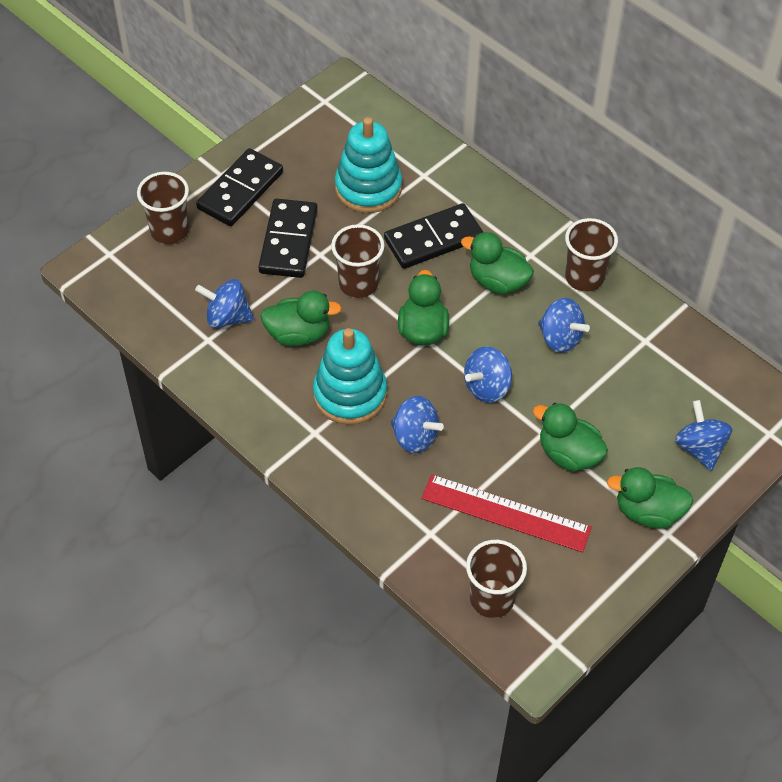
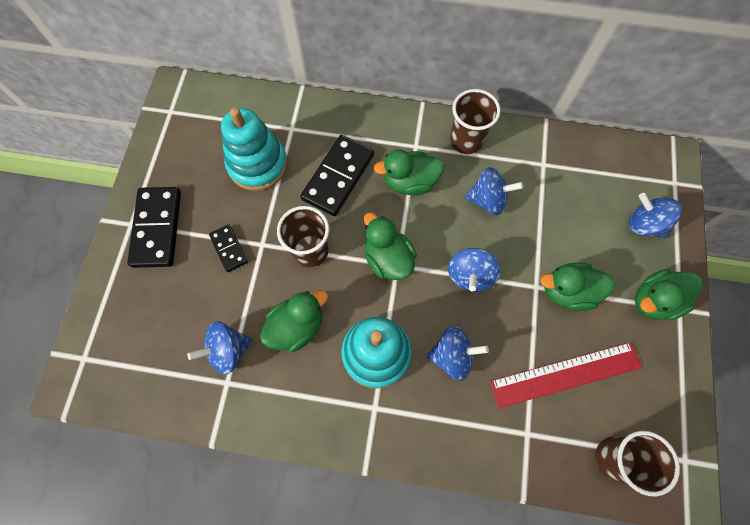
camera: 35 degrees left, 15 degrees up
brown cup [137,172,189,244] -> none
black domino [258,199,318,278] -> black domino [209,224,248,272], size x0.54

